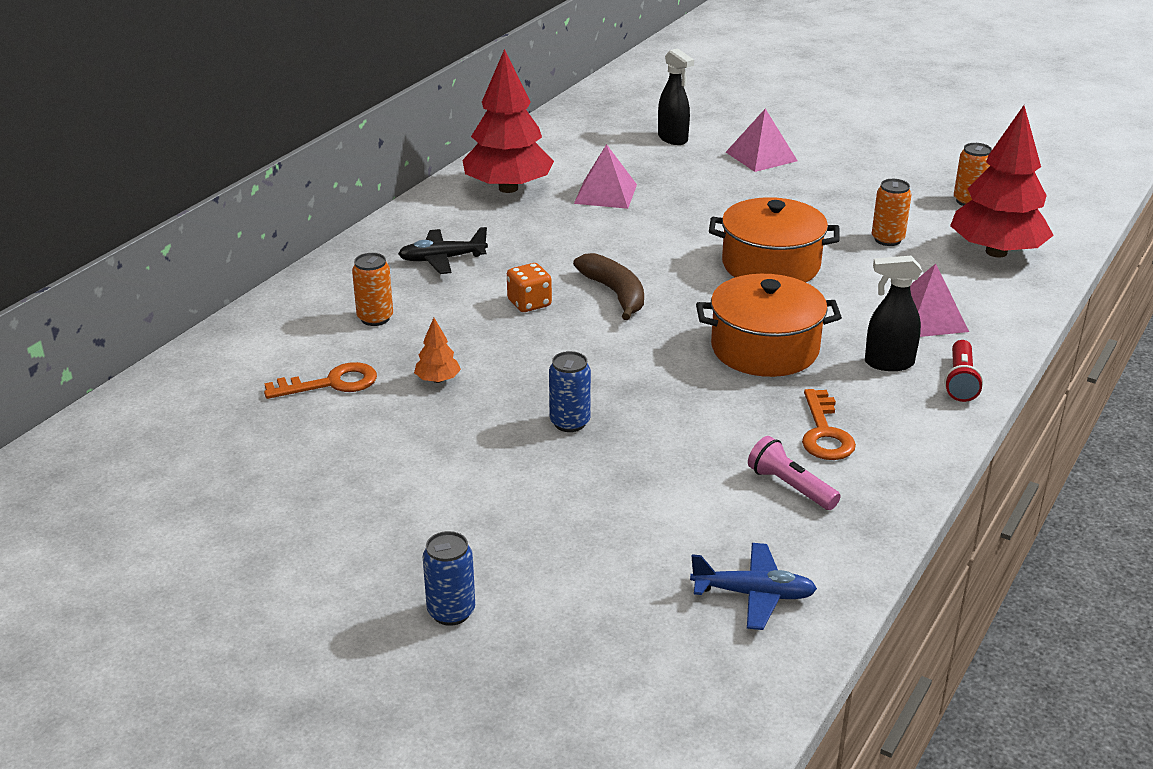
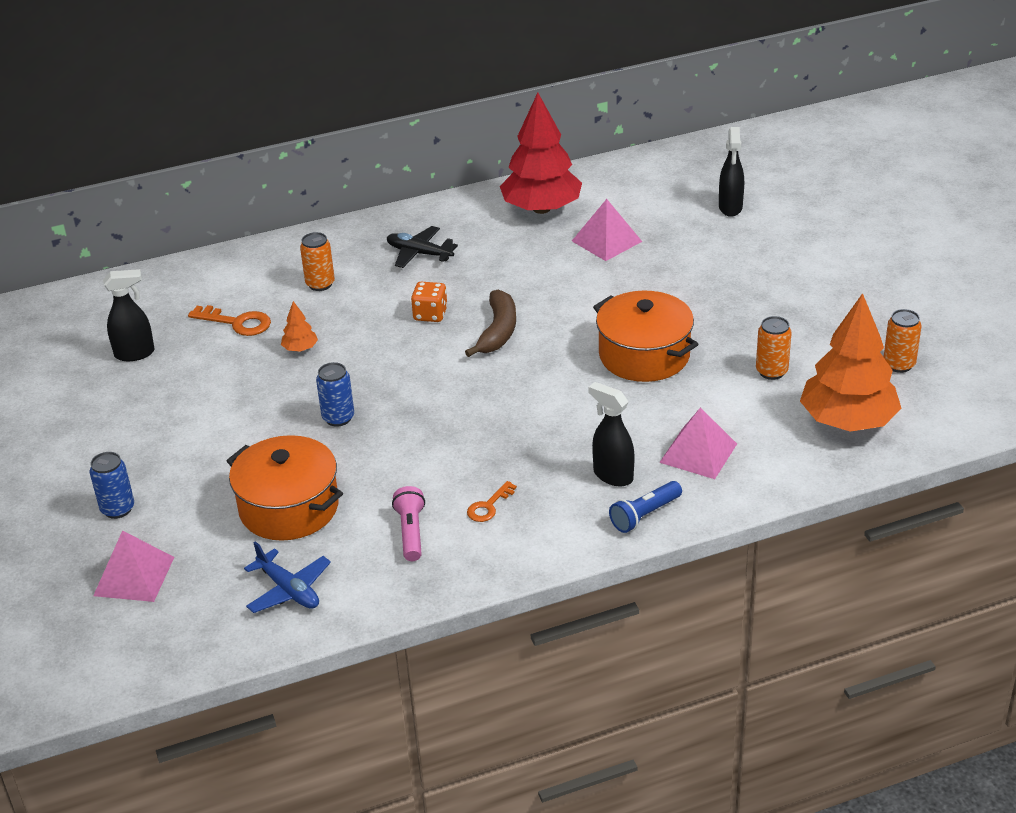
camera: 40 degrees right, 5 degrees up
orange pot [696,274,842,377] -> orange pot moved to [226,435,343,541]
pink pyramid [726,109,798,172] -> pink pyramid moved to [93,531,174,602]
orange key [802,389,856,460] -> orange key [467,481,517,522], size x0.64
red flashlight [944,340,983,402] -> blue flashlight [609,481,682,533]
red tree [950,105,1054,257] -> orange tree [800,293,901,432]
none -> black spray bottle [103,269,155,361]

